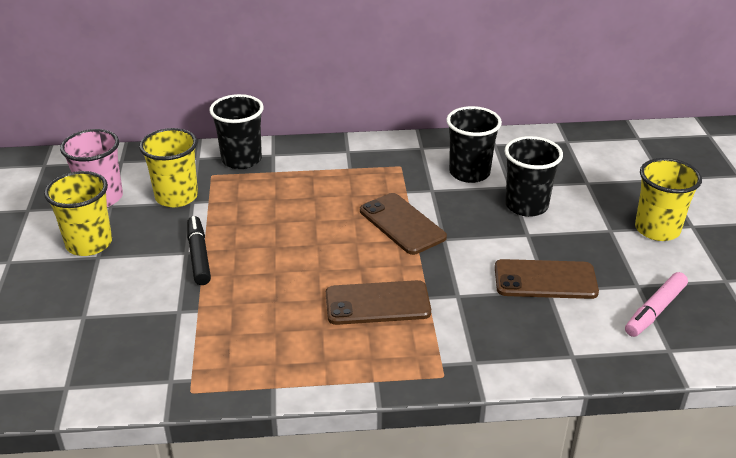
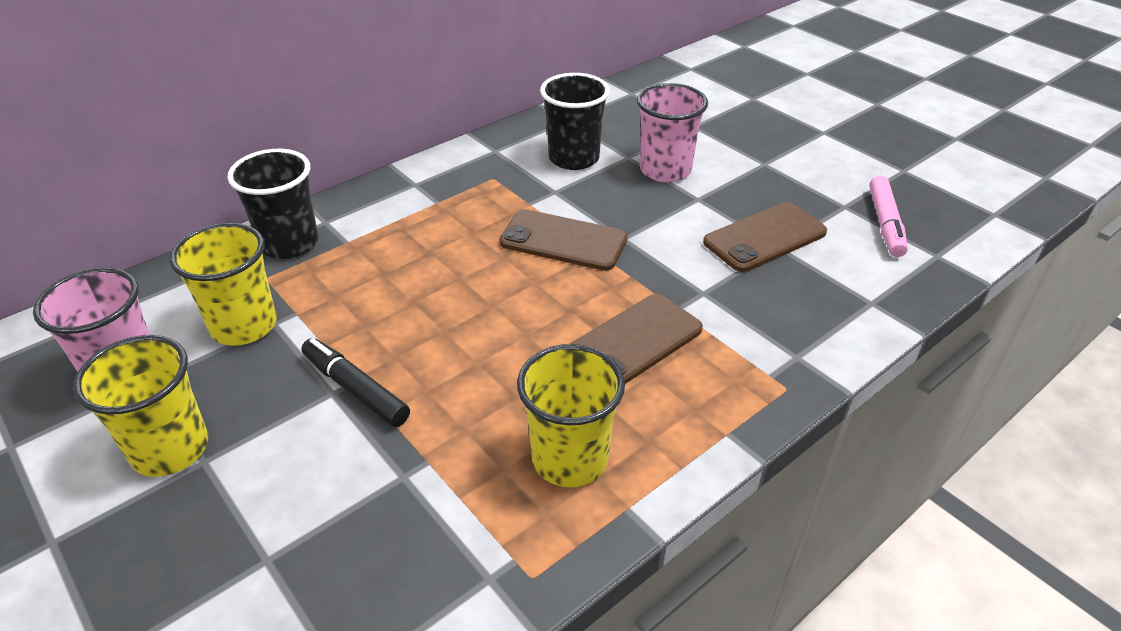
camera: 35 degrees left, 5 degrees up
black cup [504,136,563,217] -> pink cup [637,83,708,182]
yellow cup [635,158,702,241] -> yellow cup moved to [517,344,625,487]

